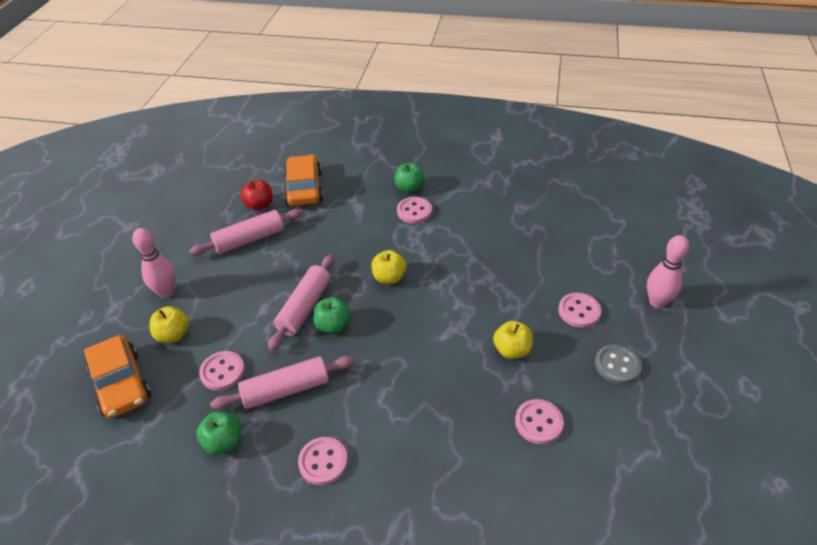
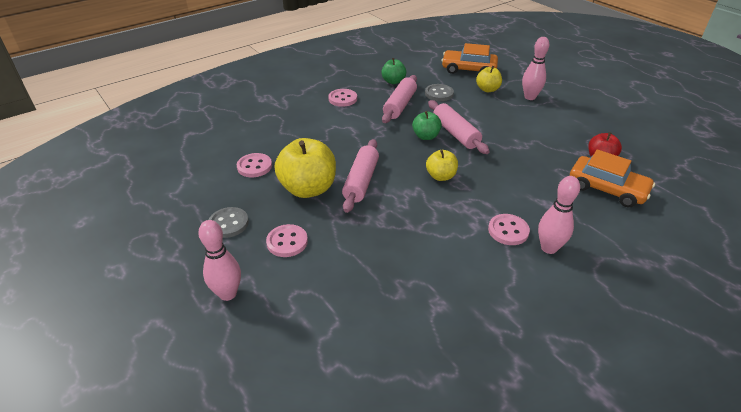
camera: 130 degrees right, 5 degrees down
pink rolling pin [189,209,303,256] -> pink rolling pin moved to [342,139,379,213]
pink button [199,351,245,391] -> grey button [425,84,454,101]
green apple [394,163,425,193] -> pink bowling pin [538,176,580,254]
yellow apple [493,321,533,359] -> yellow apple [275,138,336,198], size x1.82

